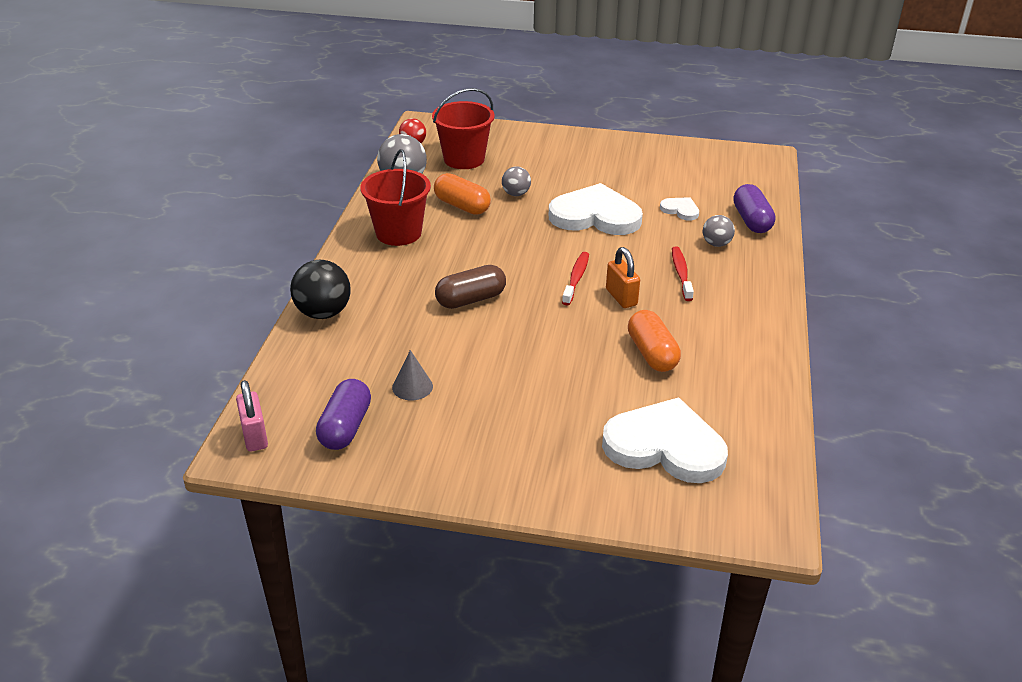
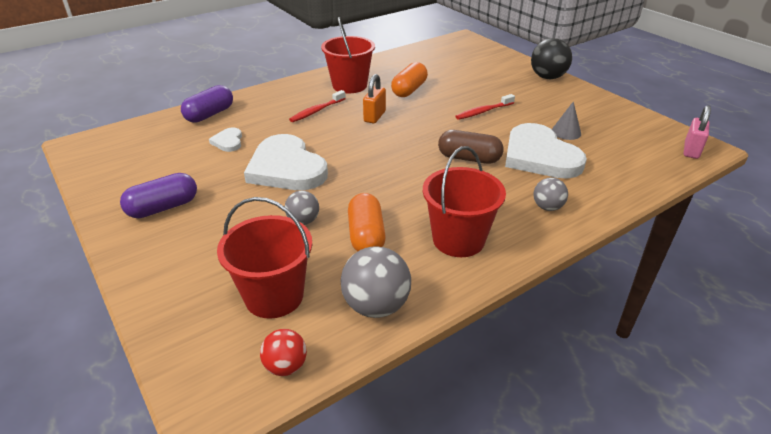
camera: 135 degrees left, 0 degrees up
black ball [290,260,351,319] -> black ball moved to [531,38,572,79]
purple capsule [316,379,371,450] -> purple capsule moved to [120,173,197,218]
red toothbrush [562,252,589,305] -> red toothbrush moved to [455,94,515,120]
white heart [602,397,728,483] -> white heart moved to [505,123,587,179]
grey ball [703,215,735,247] -> grey ball moved to [533,178,568,211]
none -> red bucket [321,17,375,93]

